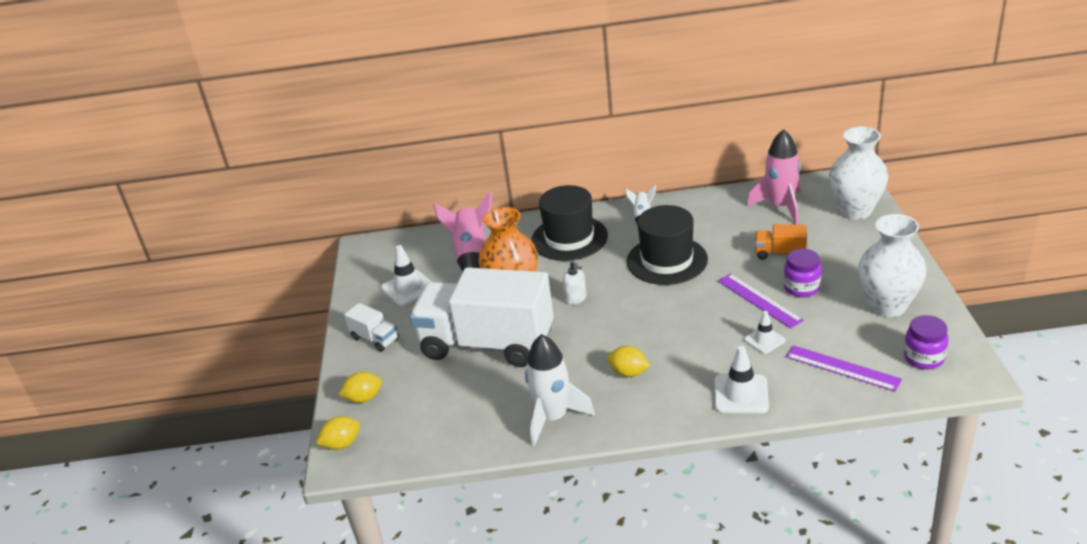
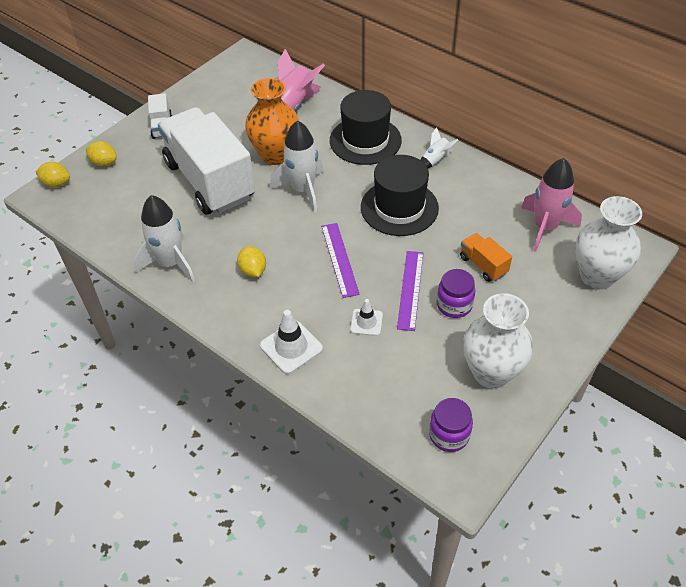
camera: 40 degrees right, 15 degrees up
white traffic cone [381,245,432,306] -> none
white soap dispenser [562,261,587,304] -> white rocket [270,120,324,212]
purple ruler [786,345,902,392] -> purple ruler moved to [321,223,360,298]

